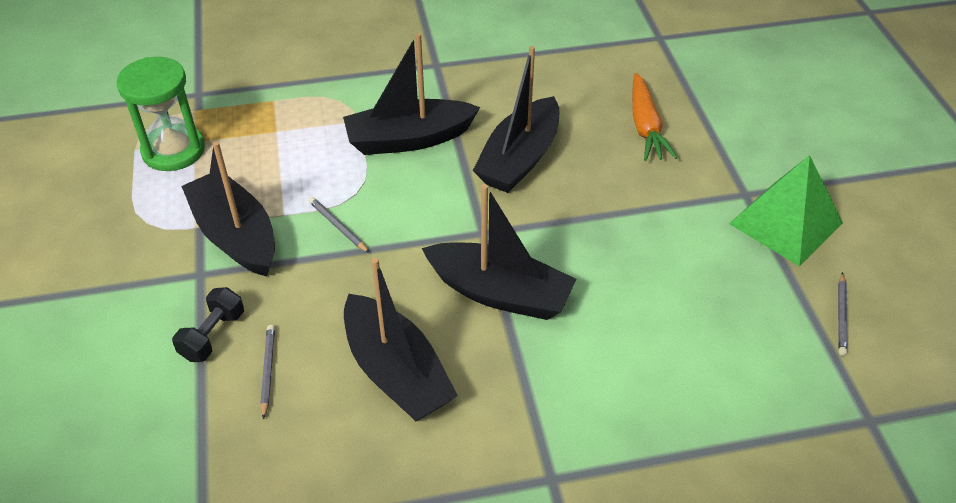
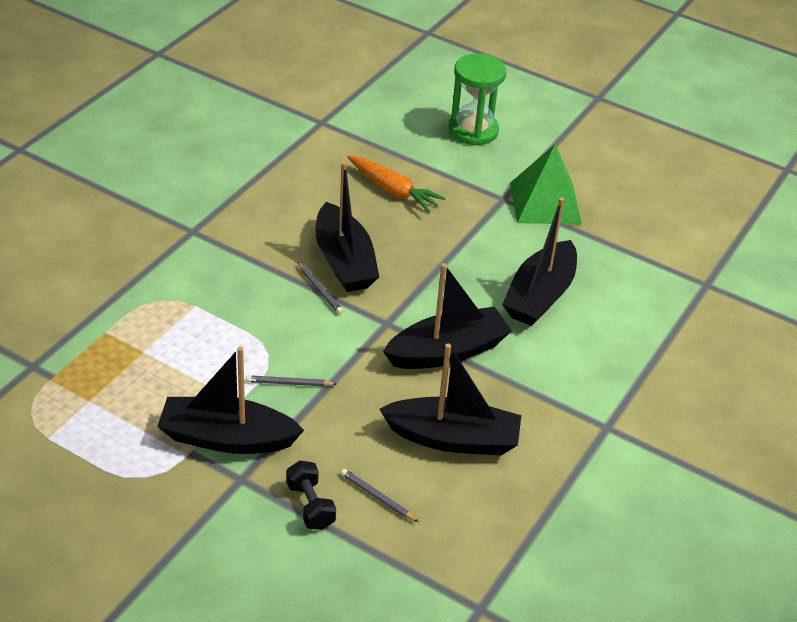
camera: 50 degrees left, 5 degrees down
green hourglass [116,57,205,171] -> green hourglass moved to [449,54,506,146]
black boat [343,33,480,155] -> black boat moved to [502,197,577,326]
grey pencil [838,272,847,356] -> grey pencil moved to [298,262,343,314]

